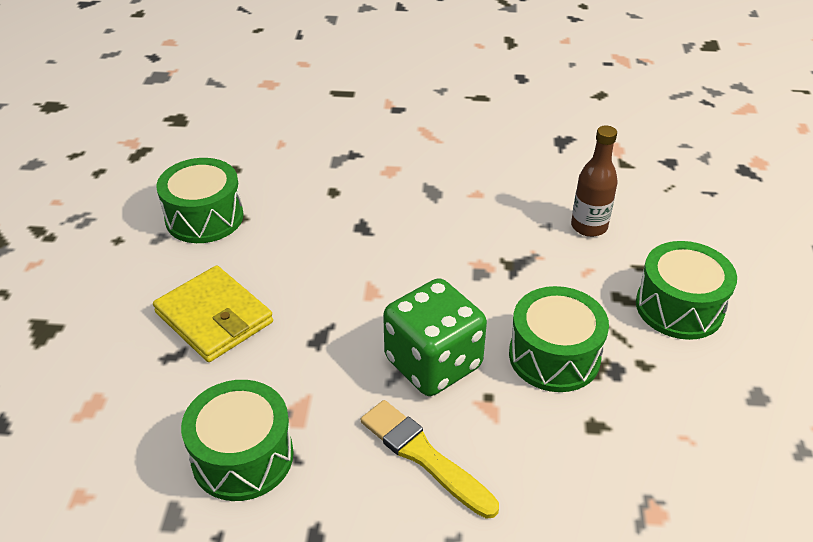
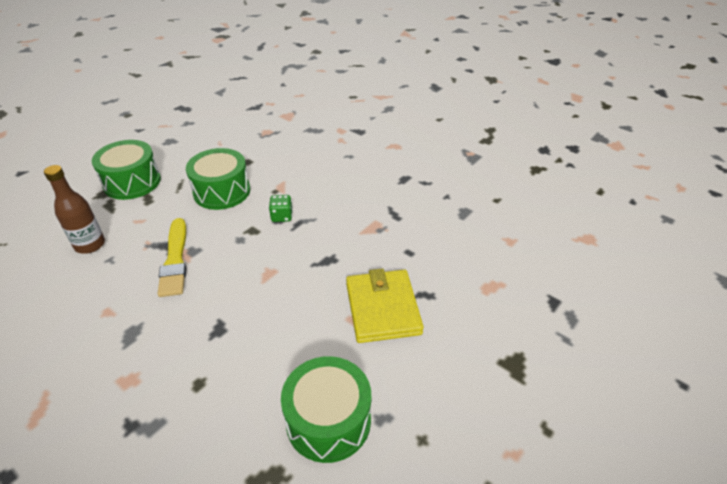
camera: 145 degrees left, 0 degrees up
green drum [181,380,294,501] -> none
yellow brush [361,400,499,519] -> yellow brush moved to [158,218,186,297]
green dice [383,278,487,396] -> green dice [269,195,293,222], size x0.42

